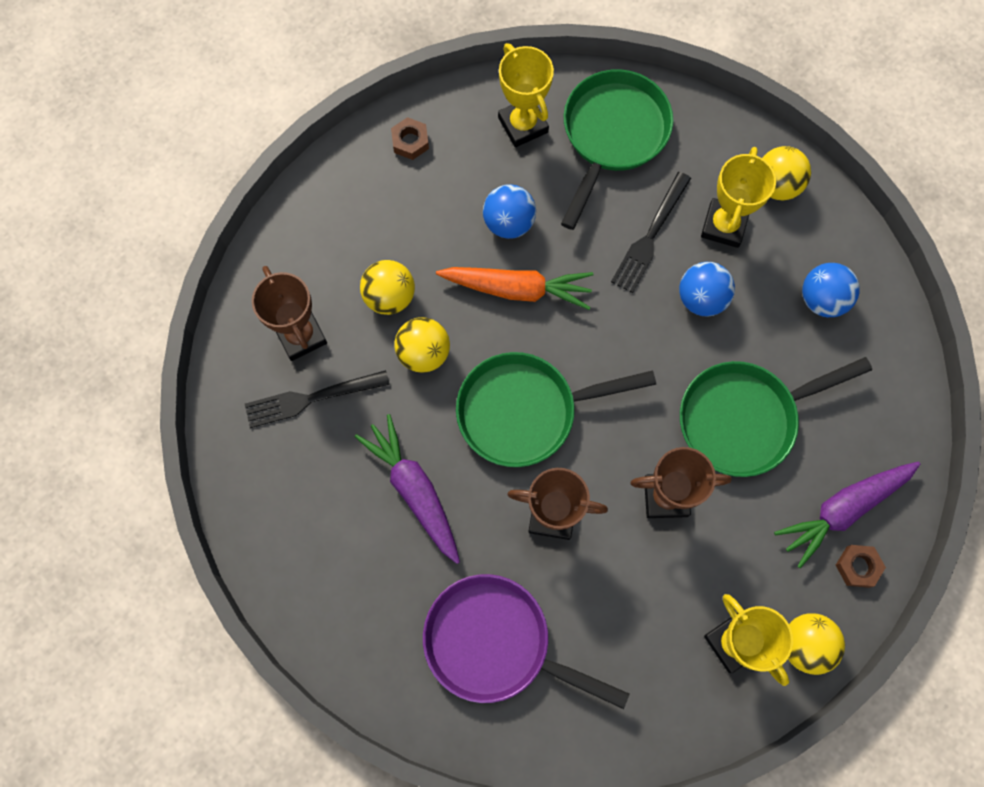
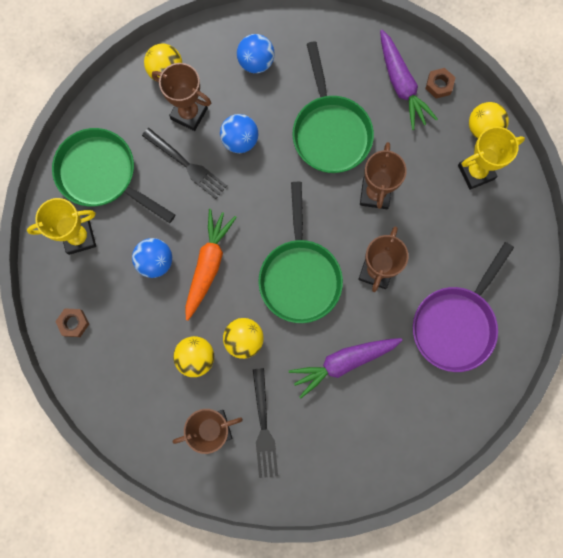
camera: 80 degrees left, 5 degrees up
yellow trophy [701,147,776,248] -> brown trophy [152,63,211,131]

